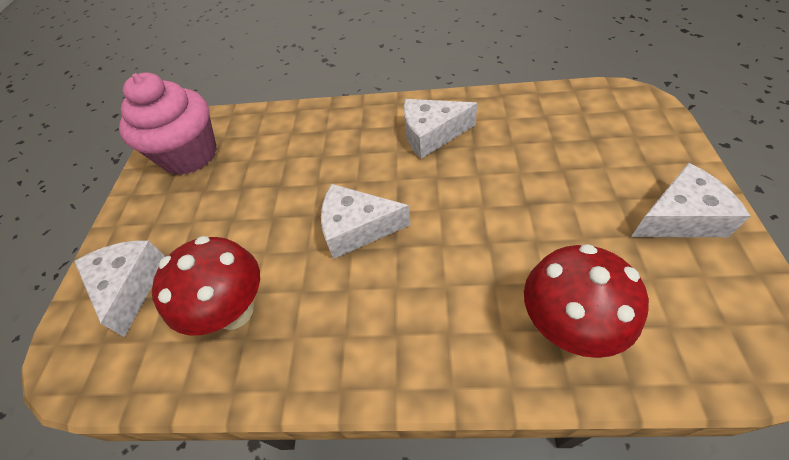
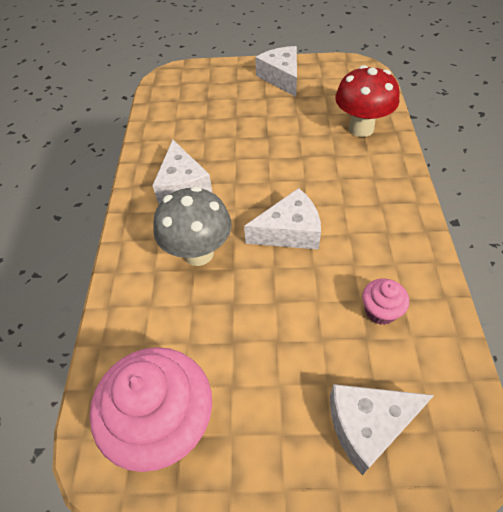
camera: 95 degrees left, 0 degrees up
red mushroom [152,236,260,335] -> pink cupcake [362,278,409,325]
white cheese [321,184,411,259] -> white cheese turned 105 degrees counterclockwise [244,188,321,250]
none -> grey mushroom [153,186,231,266]

